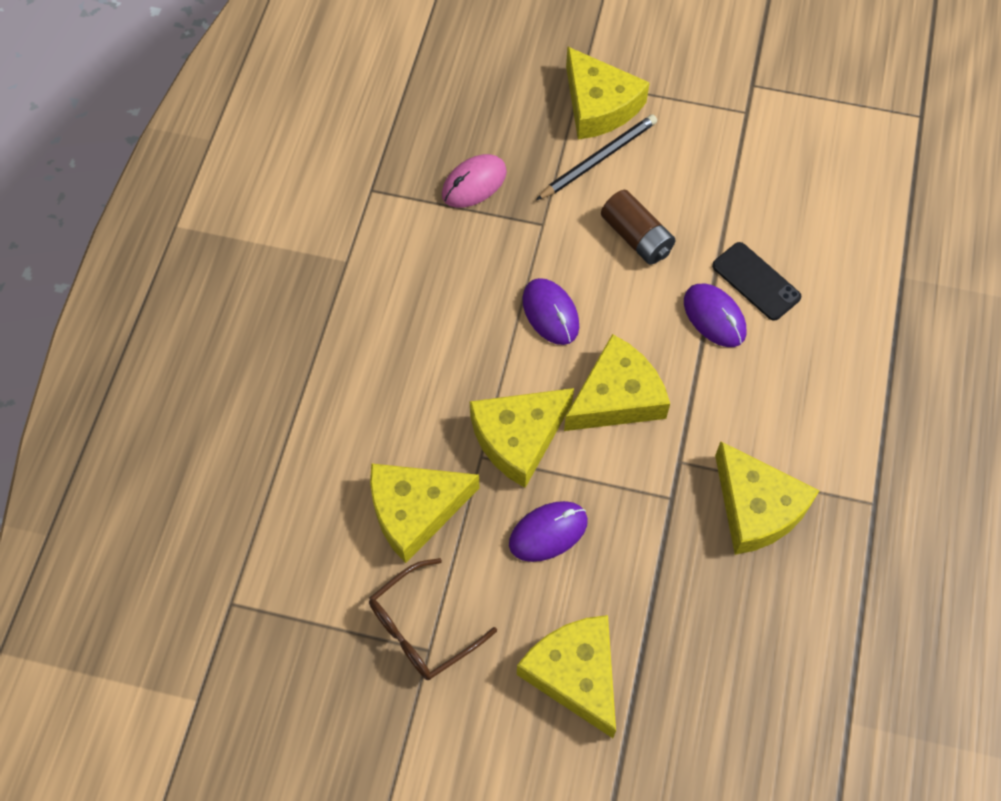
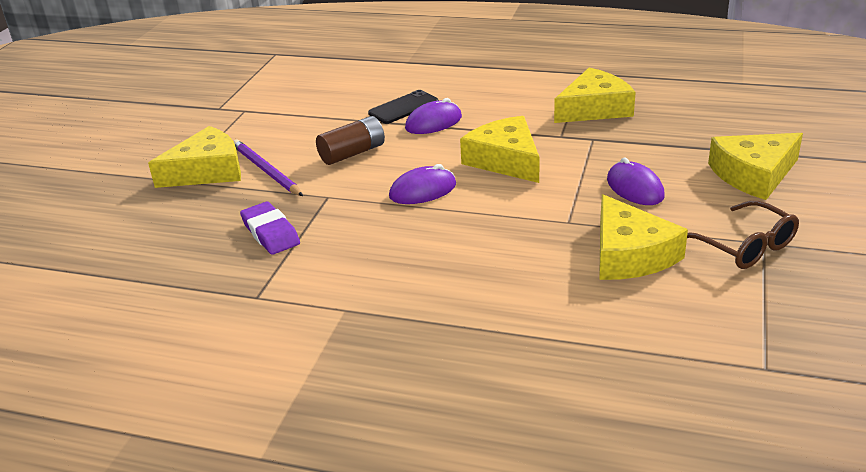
camera: 85 degrees left, 30 degrees down
pink mouse [442,154,507,208] -> purple eraser [240,202,300,255]
yellow cheese [470,388,574,488] -> none
black pencil [536,115,657,200] -> purple pencil [234,139,303,196]

